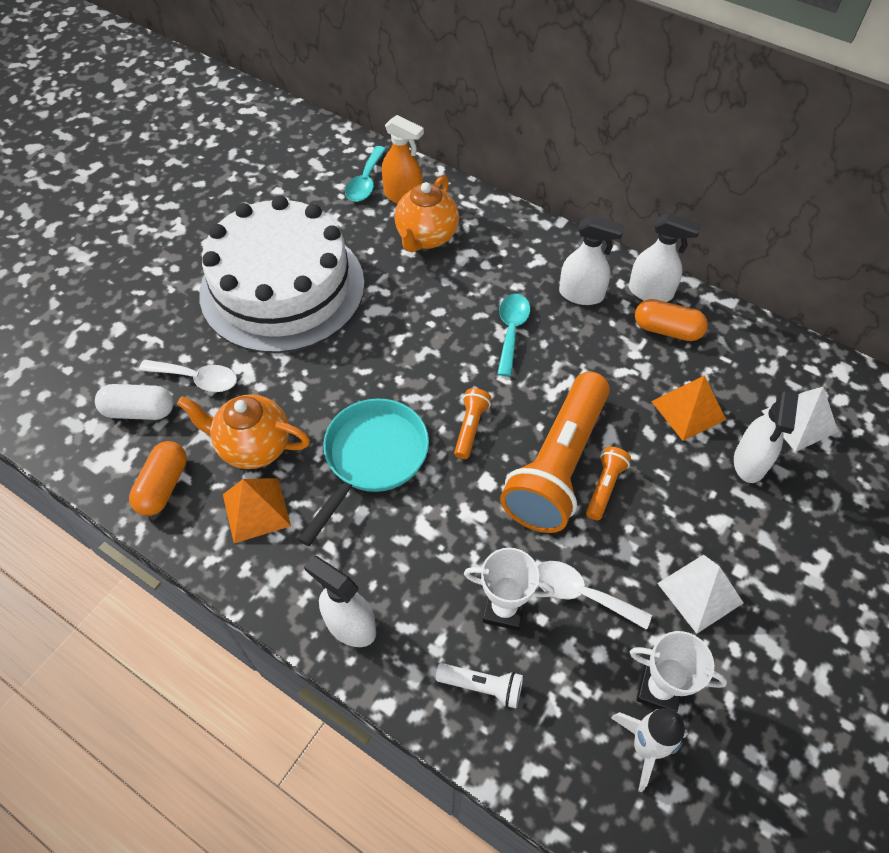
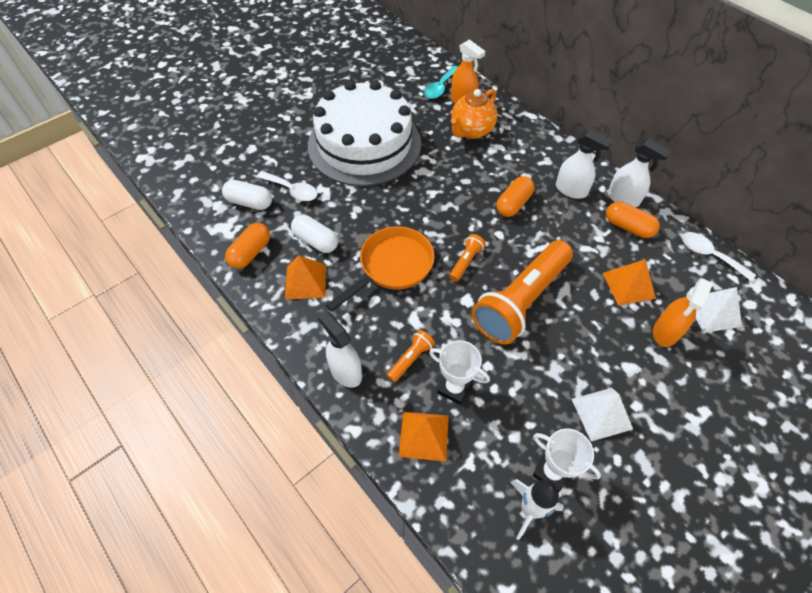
camera: 15 degrees right, 0 degrees up
orange teapot [177,394,310,469] -> white capsule [291,215,338,253]
turquoise pan [298,398,429,546] -> orange pan [326,226,434,312]
white flashlight [435,663,523,708] -> orange pyramid [399,412,449,461]
turquoise spoon [497,294,530,377] -> orange capsule [496,176,535,217]
white spoon [537,561,652,630] -> white spoon moved to [682,232,756,281]
orange flashlight [586,447,631,520] -> orange flashlight moved to [387,330,435,382]
white spray bottle [734,389,798,483] -> orange spray bottle [653,278,713,347]

